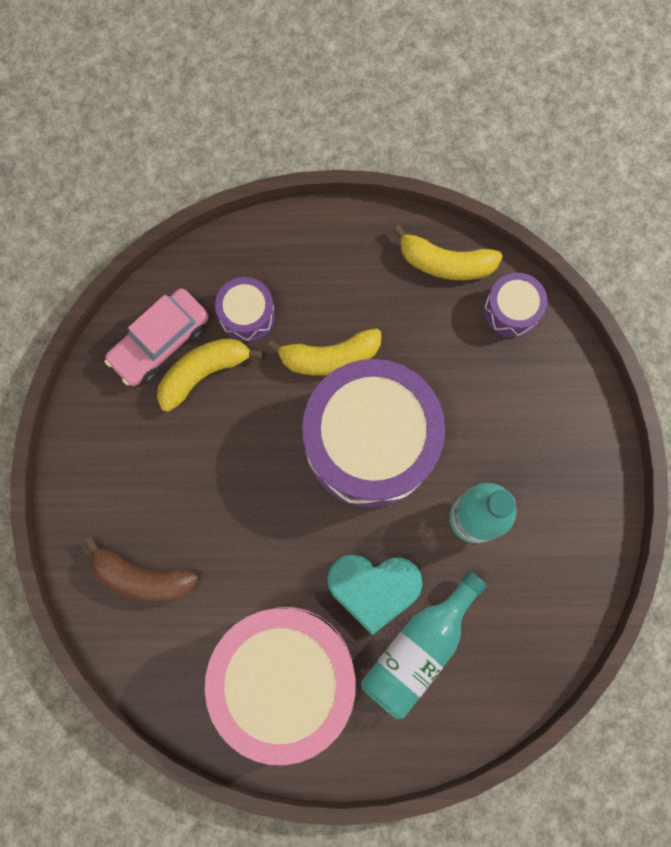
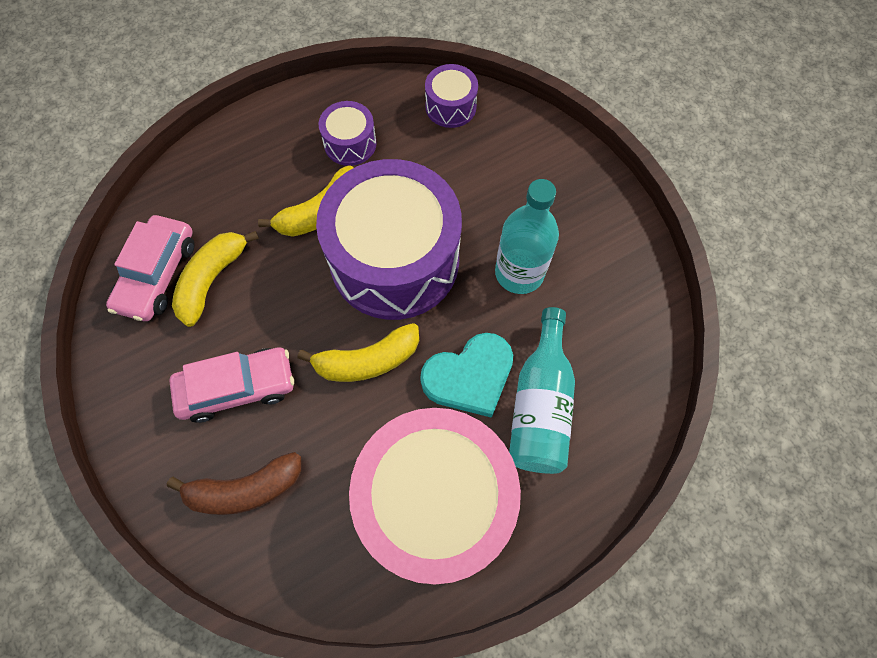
camera: 30 degrees left, 10 degrees down
purple drum [215,277,275,342] -> purple drum moved to [319,101,377,166]
yellow banana [392,225,503,280] -> yellow banana moved to [297,323,419,382]
none -> pink car [169,348,294,423]

